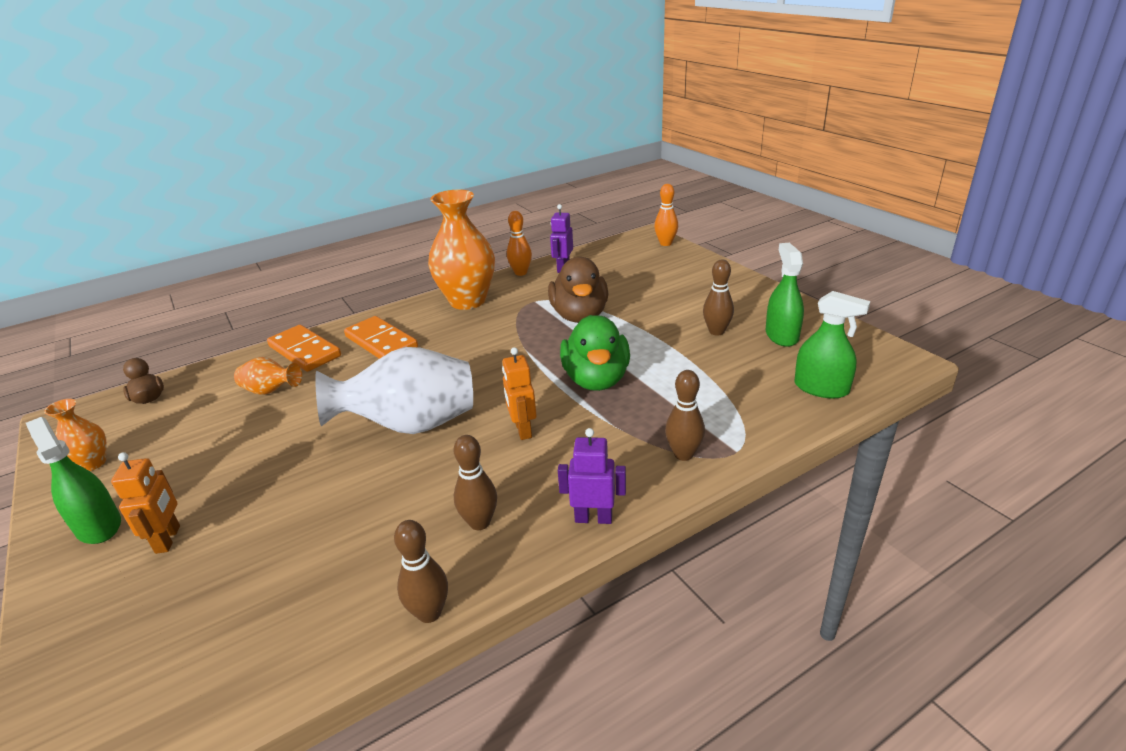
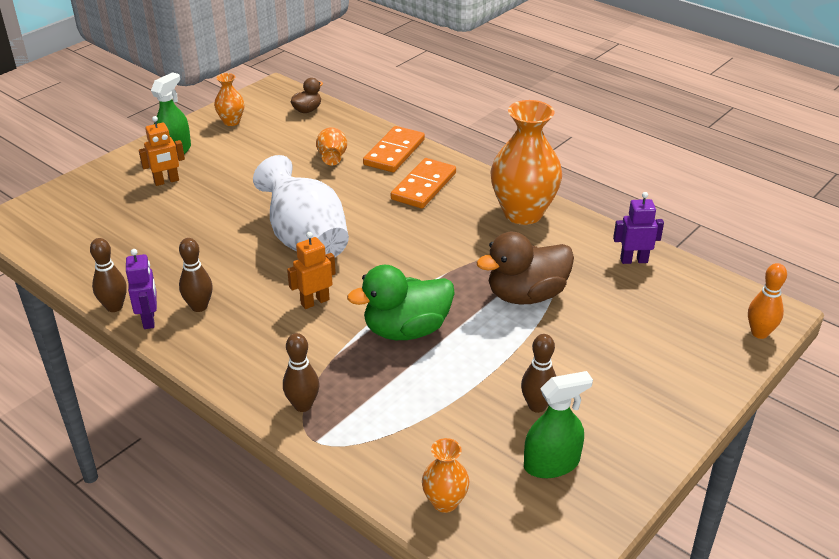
camera: 70 degrees right, 5 degrees up
orange bowling pin [507,211,532,276] -> none
purple robot [558,428,626,524] -> purple robot moved to [126,249,157,329]
green spray bottle [794,291,870,399] -> orange vase [422,438,469,513]

